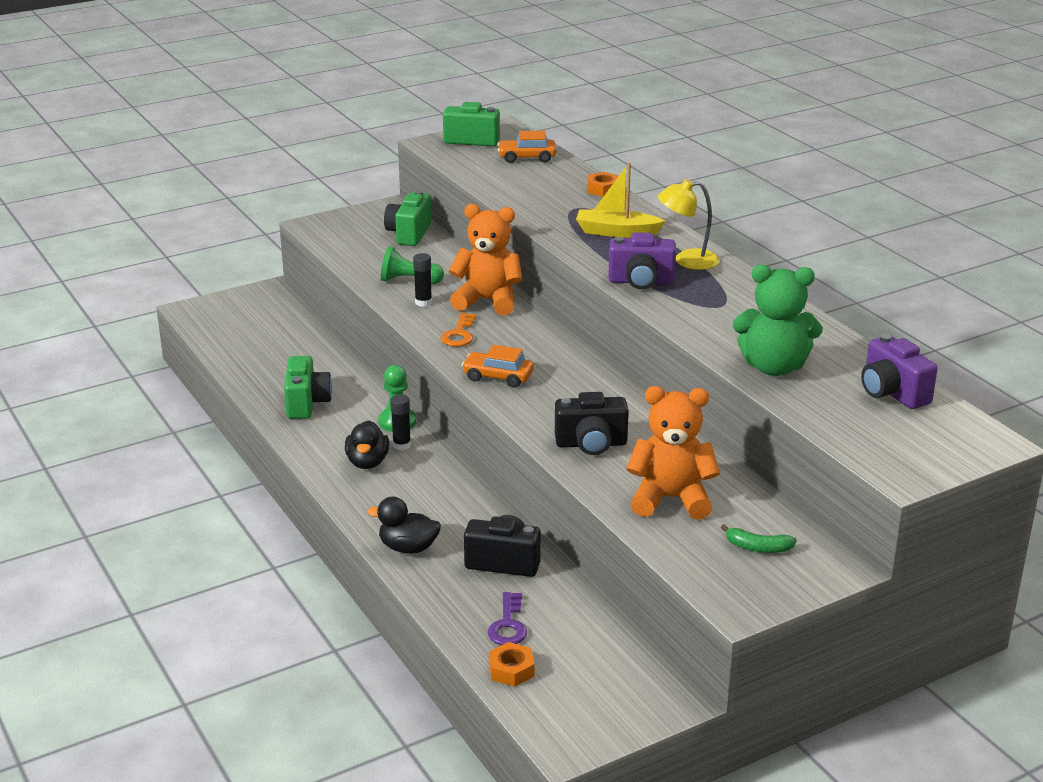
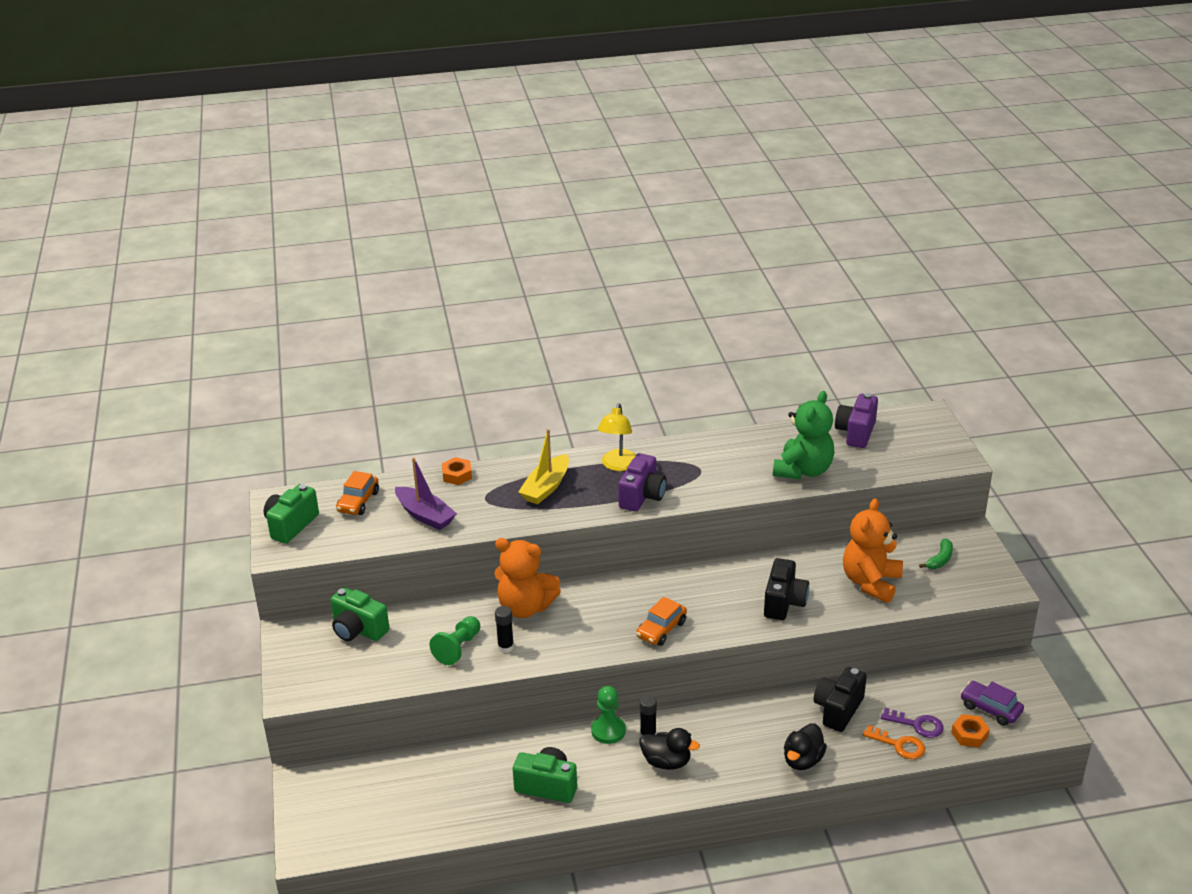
camera: 70 degrees left, 5 degrees up
orange key [440,313,476,347] -> orange key moved to [863,725,925,759]
orange teddy bear [449,204,522,315] -> orange teddy bear turned 105 degrees counterclockwise [494,538,561,618]
purple camera [861,334,938,409] -> purple camera turned 120 degrees clockwise [835,393,878,448]
none -> purple boat [395,457,457,530]
none -> purple car [960,681,1024,726]

